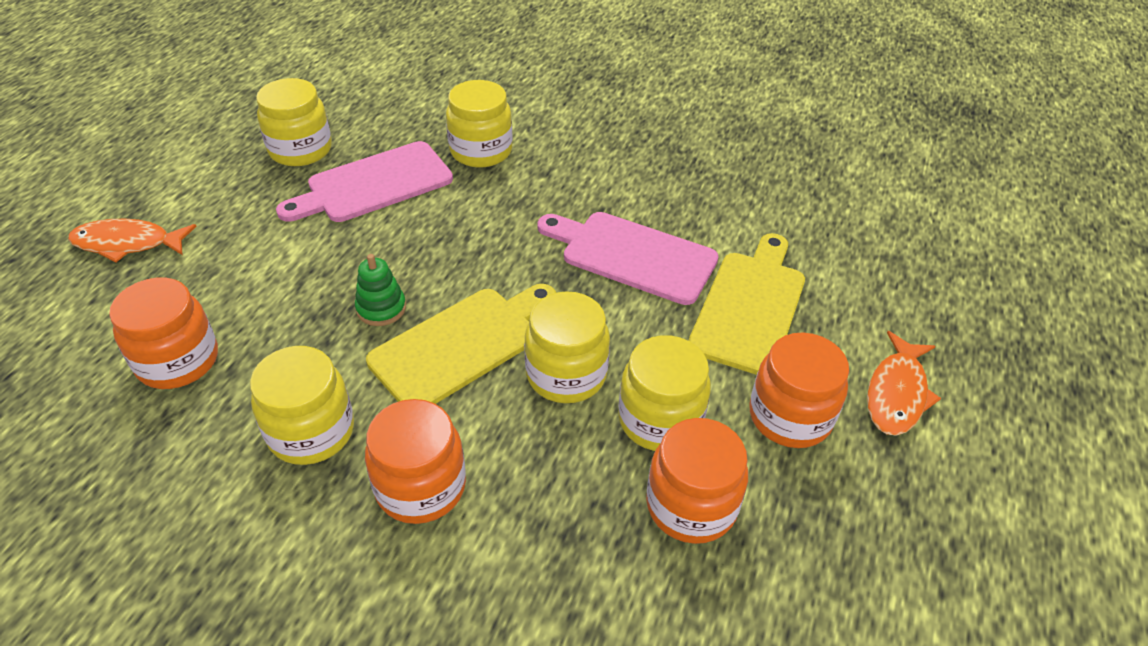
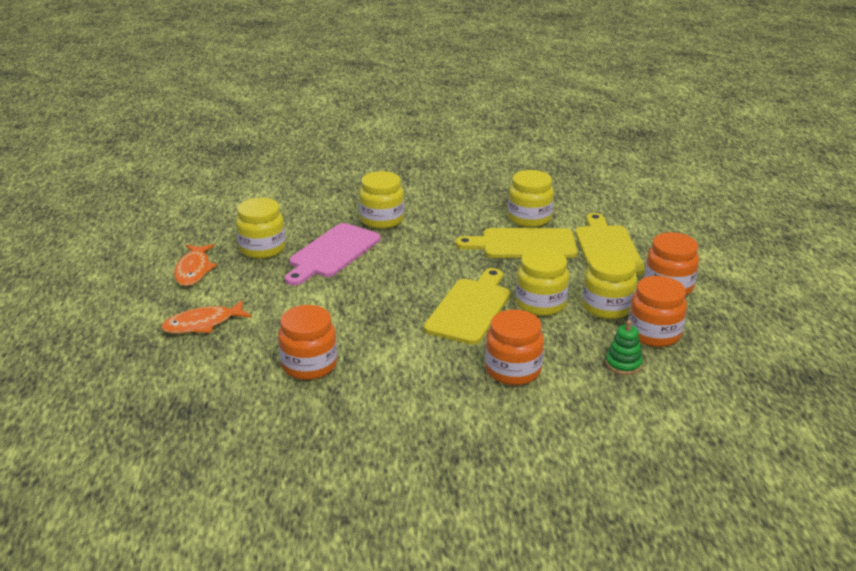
camera: 25 degrees left, 15 degrees down
yellow jar [250,346,354,465] -> yellow jar moved to [508,170,554,227]
green stacking toy [355,254,406,326] -> green stacking toy moved to [605,320,643,375]
pink cutting board [537,212,719,305] -> yellow cutting board [455,228,577,258]
orange fish [867,331,941,436] -> orange fish moved to [174,244,217,286]

